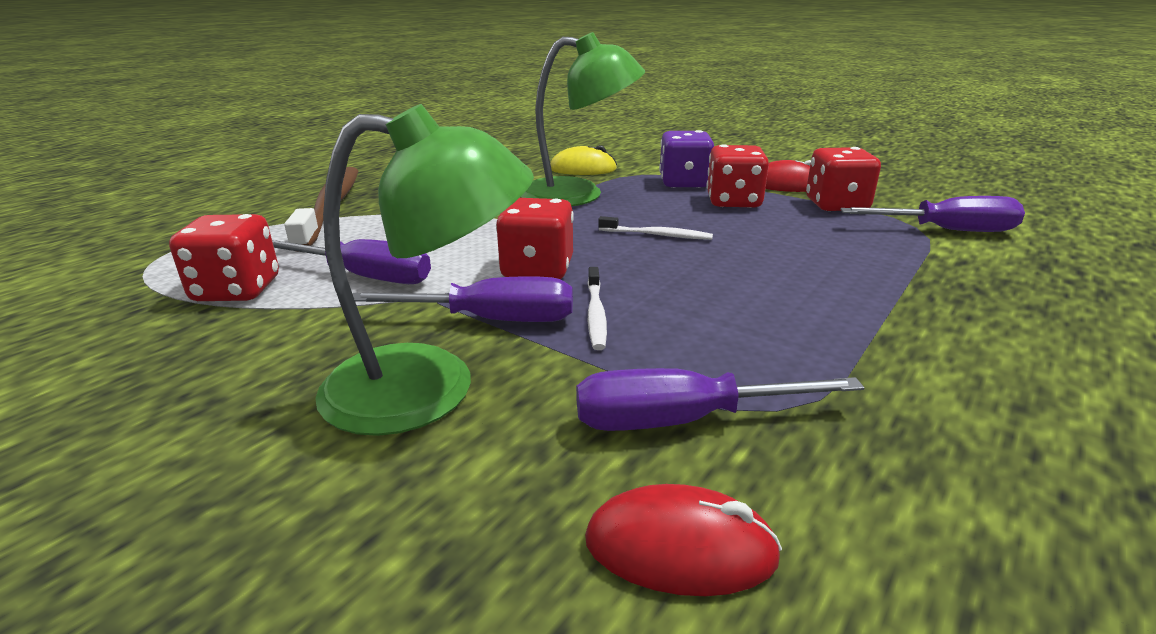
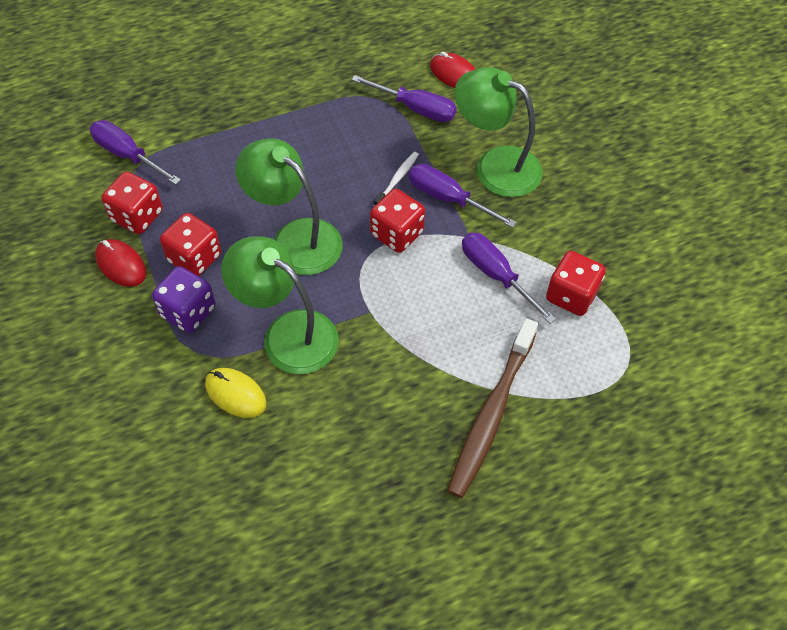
camera: 150 degrees left, 30 degrees up
white toothbrush [598,216,713,240] -> green lamp [235,138,343,275]

